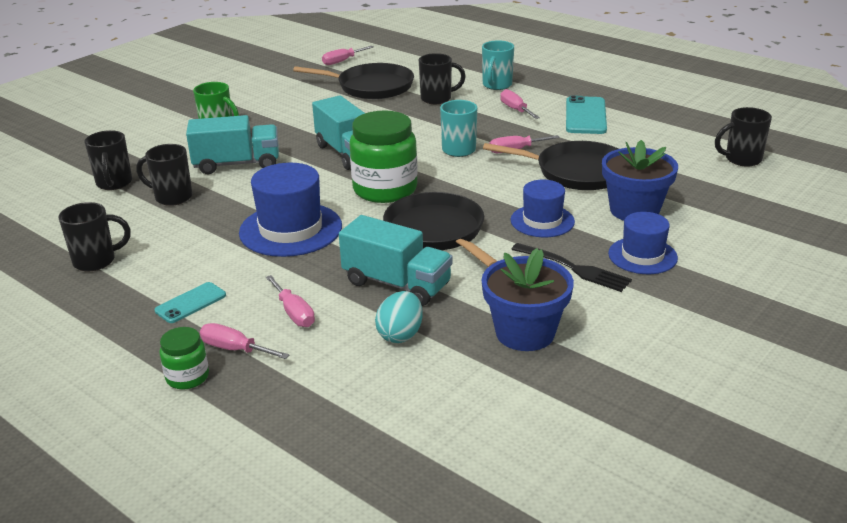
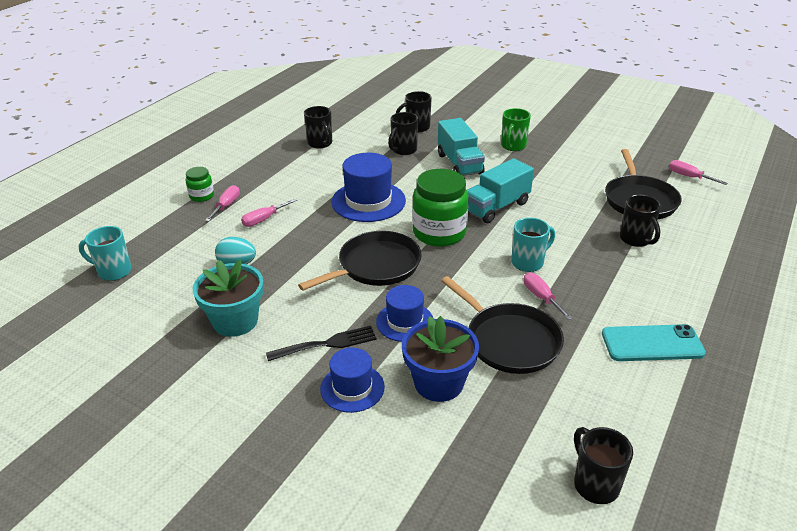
camera: 80 degrees right, 5 degrees up
black mug [136,144,192,206] -> black mug turned 150 degrees counterclockwise [388,112,418,155]
turquoise phone [154,282,226,323] -> none
turquoise truck [339,215,453,306] -> none
blue flower pot [481,248,574,351] -> turquoise flower pot [193,260,264,337]
turquoise mug [482,40,514,90] -> turquoise mug moved to [79,226,132,281]
black pan [483,141,618,190] -> black pan turned 45 degrees counterclockwise [441,276,564,374]
pink screwdriver [500,89,540,119] -> none
black fork [511,243,632,292] -> black fork turned 135 degrees counterclockwise [266,326,377,361]

